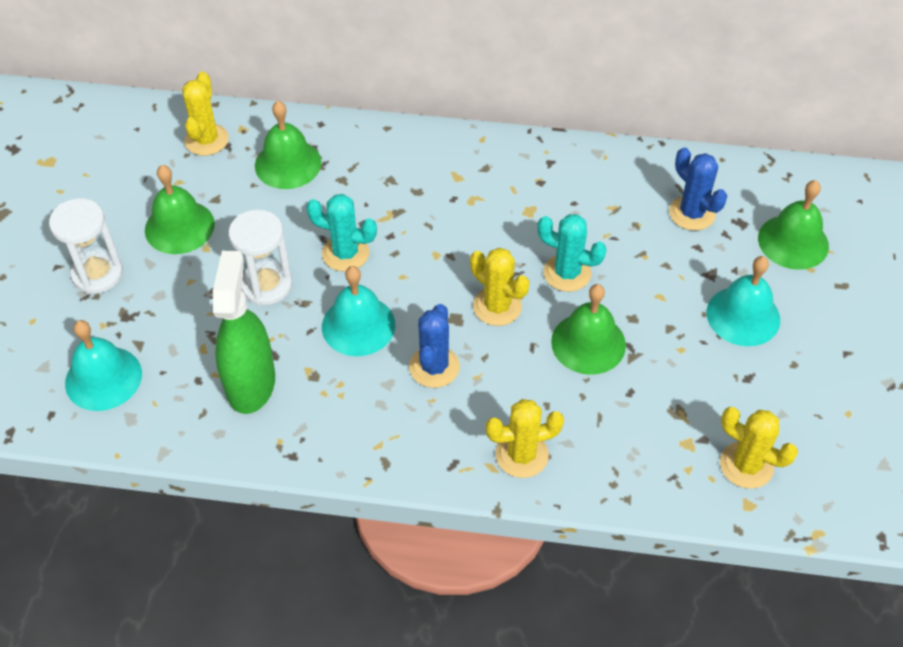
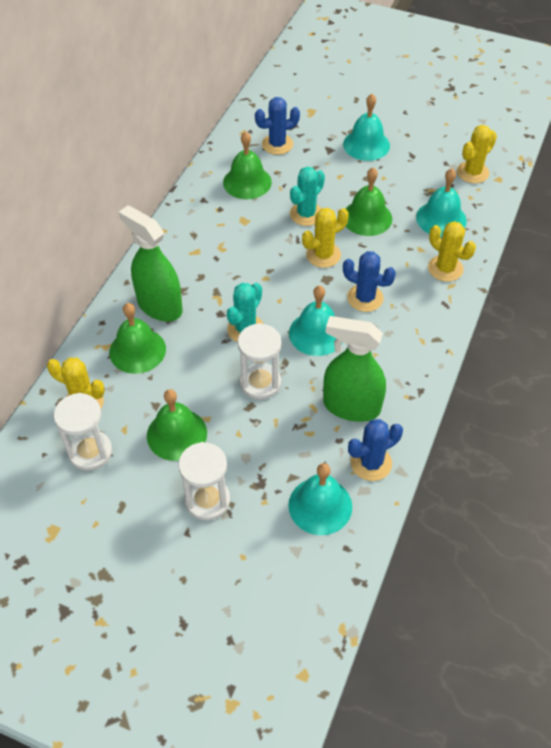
camera: 75 degrees left, 0 degrees up
yellow cactus [486,399,564,478] -> yellow cactus turned 45 degrees counterclockwise [428,221,476,282]
green bell [758,180,829,270] -> green bell moved to [223,131,272,199]
none -> white hourglass [54,393,112,471]
none -> green spray bottle [119,206,182,322]
none -> blue cactus [348,419,403,481]
none -> turquoise bell [416,169,467,237]

